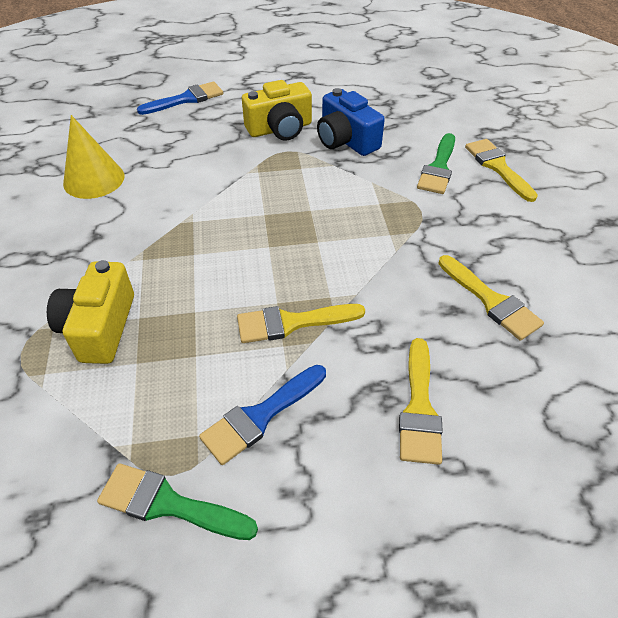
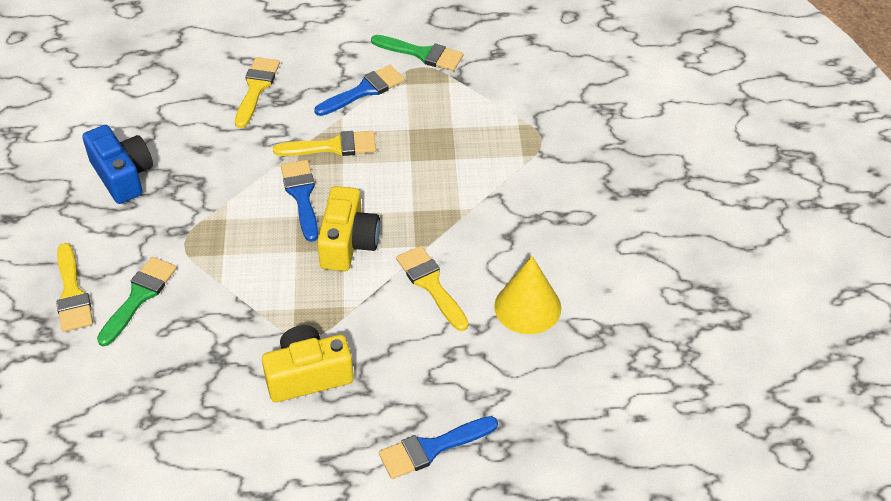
camera: 175 degrees left, 0 degrees up
yellow camera [47,260,134,364] -> yellow camera moved to [317,186,380,271]
blue camera [317,88,385,156] -> blue camera moved to [82,125,153,204]
yellow brush [438,255,544,341] -> yellow brush moved to [396,246,469,331]
none -> blue brush [281,160,318,242]

